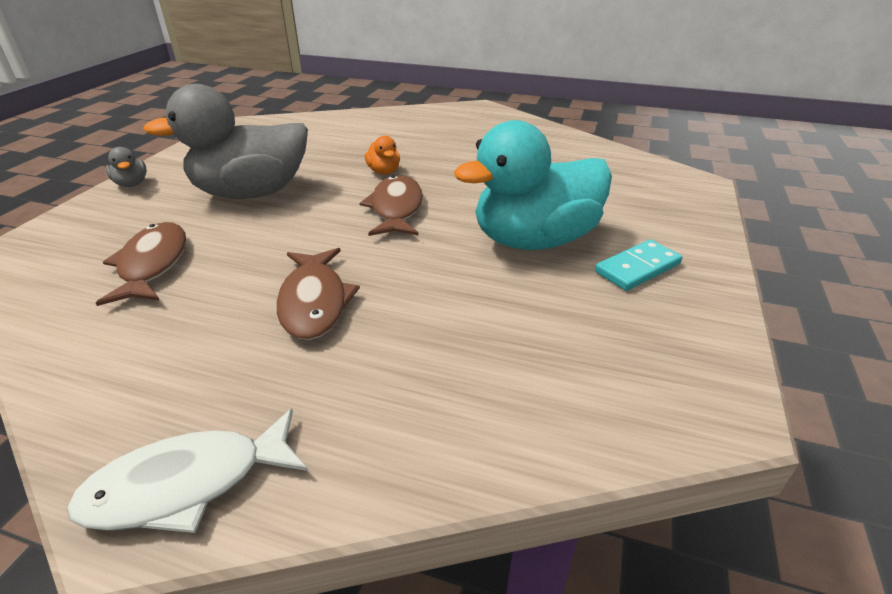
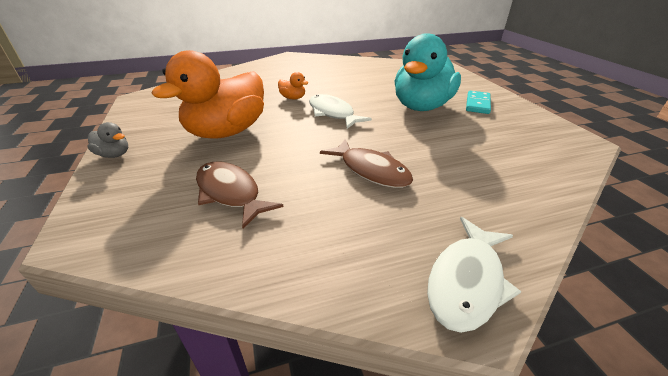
camera: 35 degrees left, 0 degrees up
grey duck [143,84,308,199] -> orange duck [152,50,264,139]
brown fish [359,175,423,236] -> white fish [309,94,372,129]

